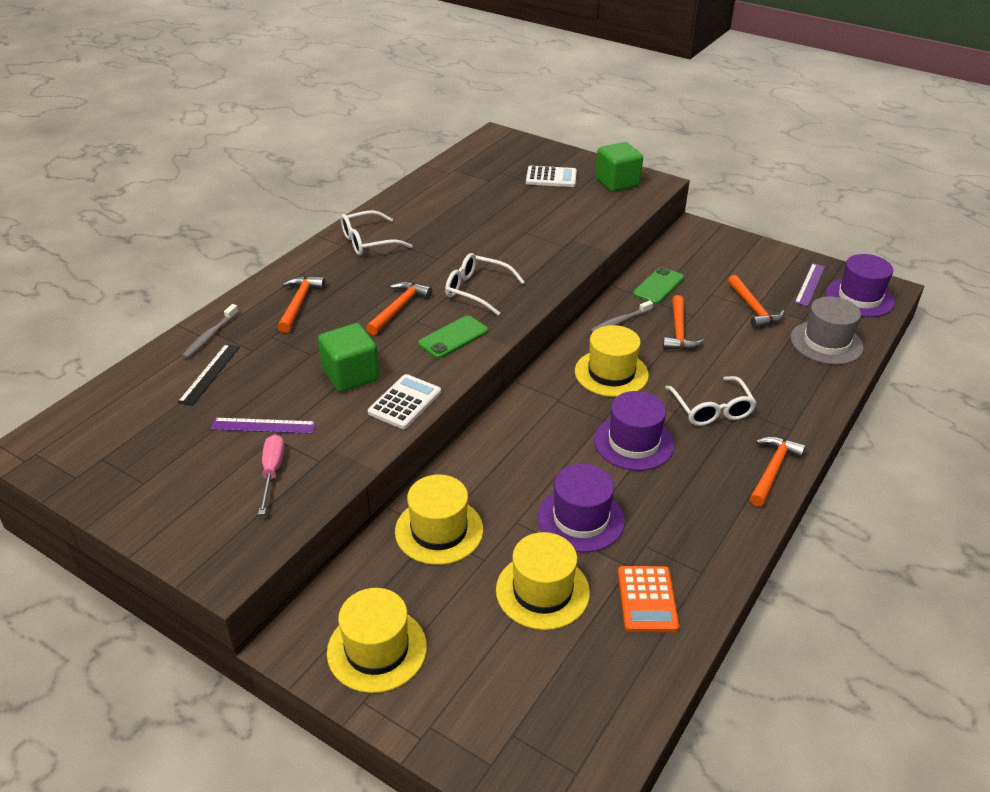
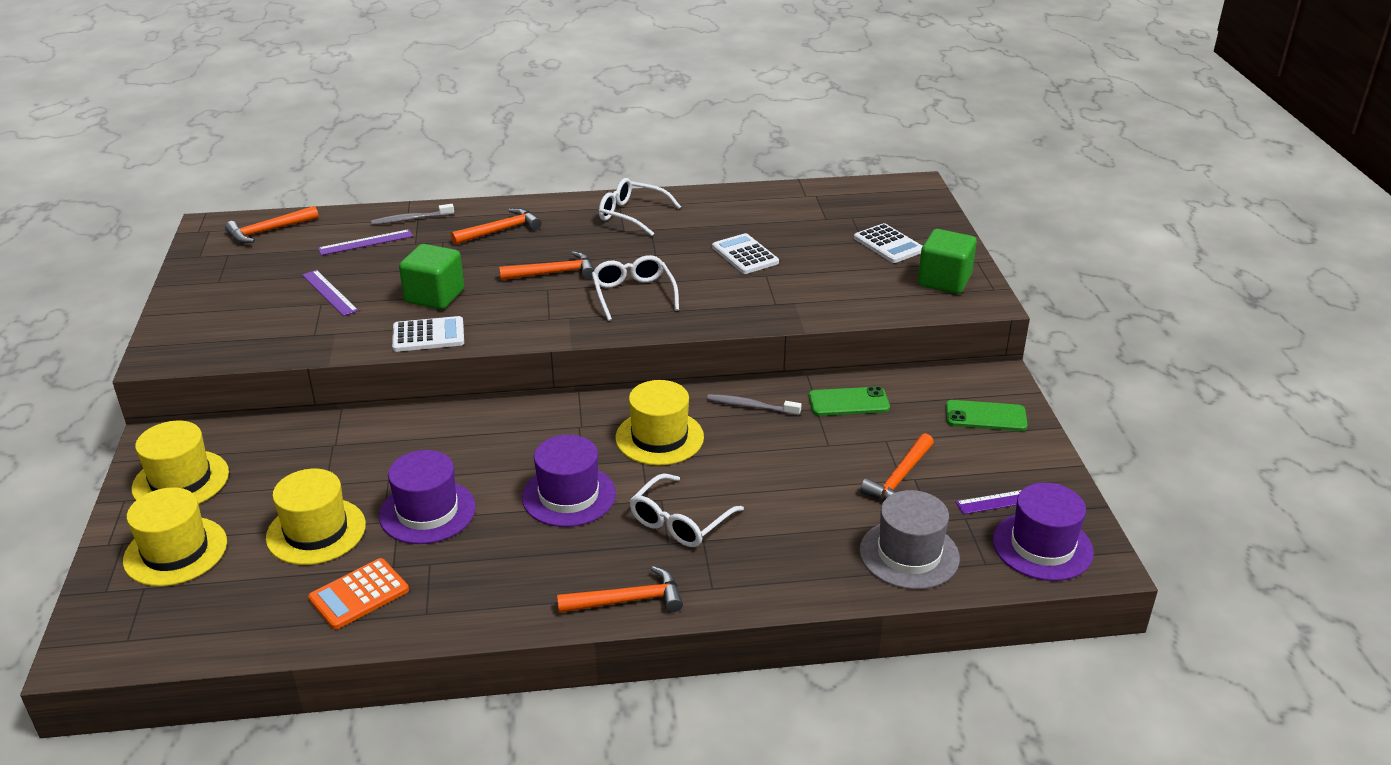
camera: 50 degrees right, 5 degrees down
black ruler [178,344,240,406] -> purple ruler [318,229,413,255]
pink screwdriver [258,434,284,515] -> none
yellow hat [395,475,483,565] -> yellow hat moved to [123,487,227,586]
green phone [418,316,488,359] -> green phone moved to [946,400,1028,431]
orange hammer [663,295,704,350] -> orange hammer moved to [225,206,319,243]
none -> white calculator [712,233,779,274]

